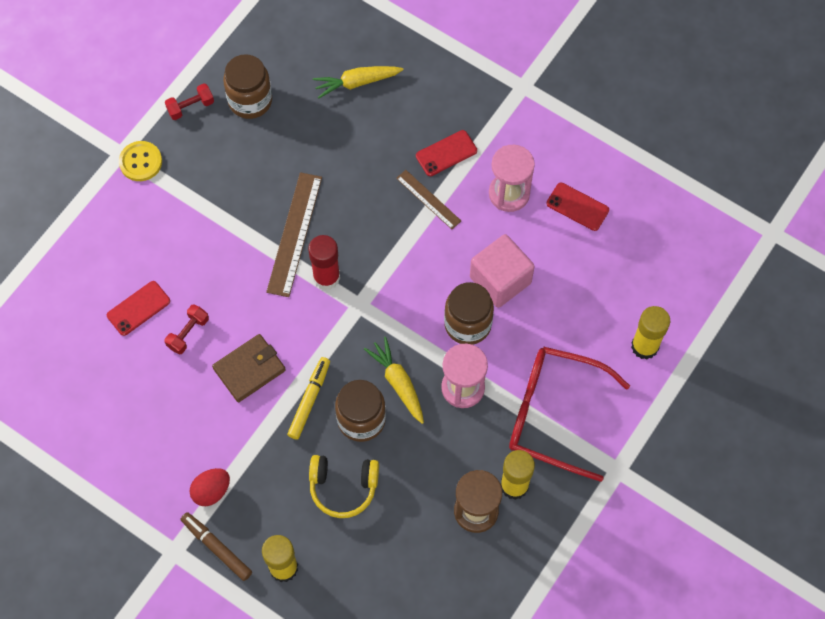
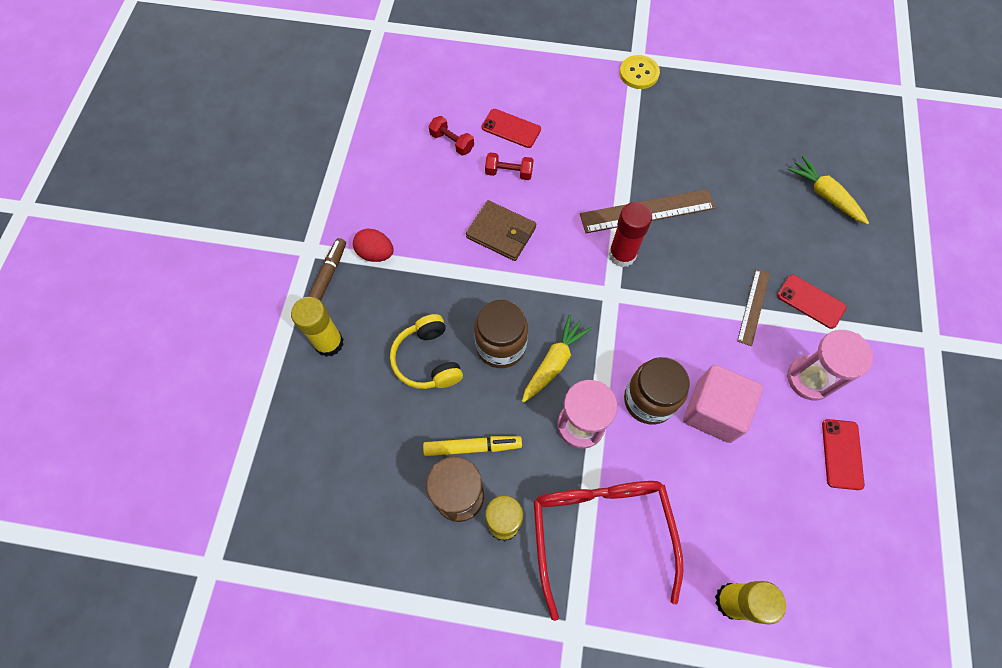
camera: 65 degrees right, 0 degrees up
red dumbbell [165,84,214,120] -> red dumbbell moved to [429,116,474,155]
brown jar [223,54,272,119] -> none
yellow marker [287,357,330,440] -> yellow marker moved to [423,436,522,456]

